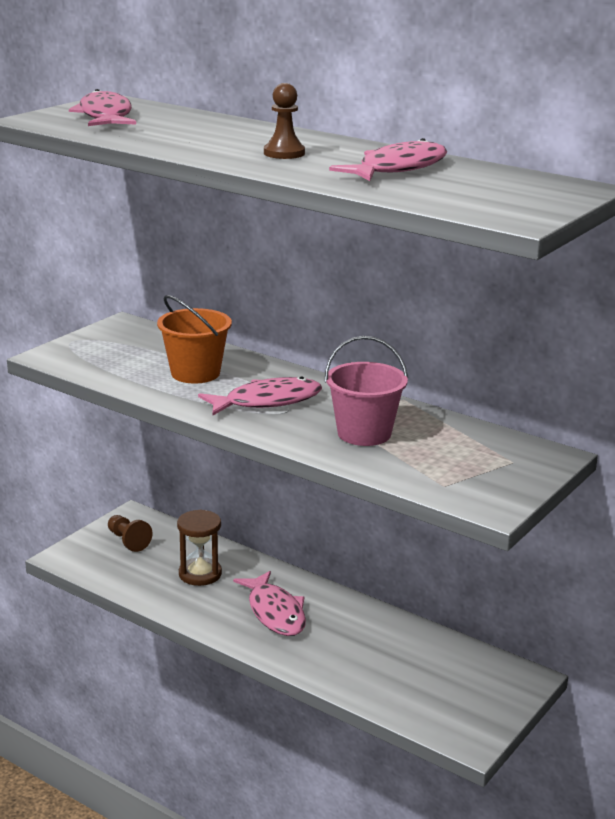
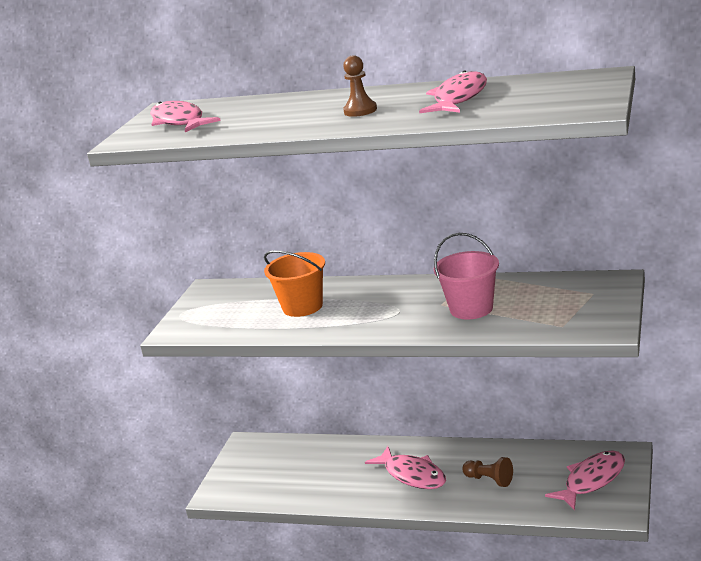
camera: 15 degrees left, 0 degrees up
brown pawn [108,515,153,552] -> brown pawn moved to [462,457,513,487]
brown hourglass [177,509,222,586] -> none
pink fish [198,377,322,415] -> pink fish moved to [545,450,625,511]

